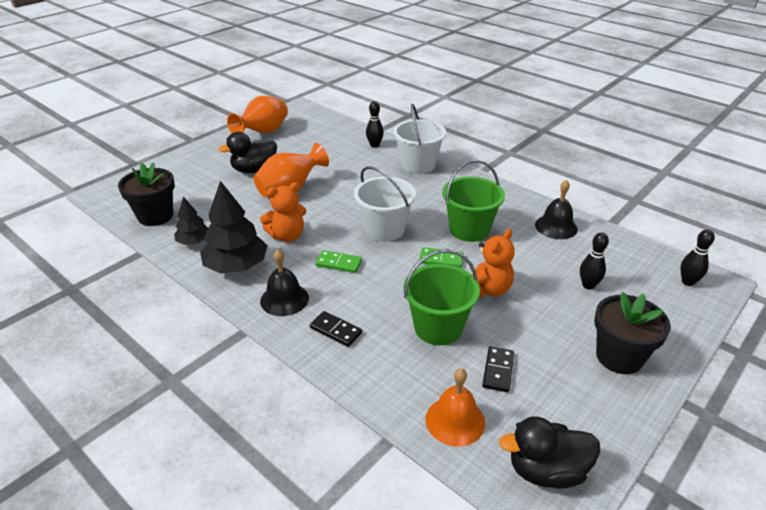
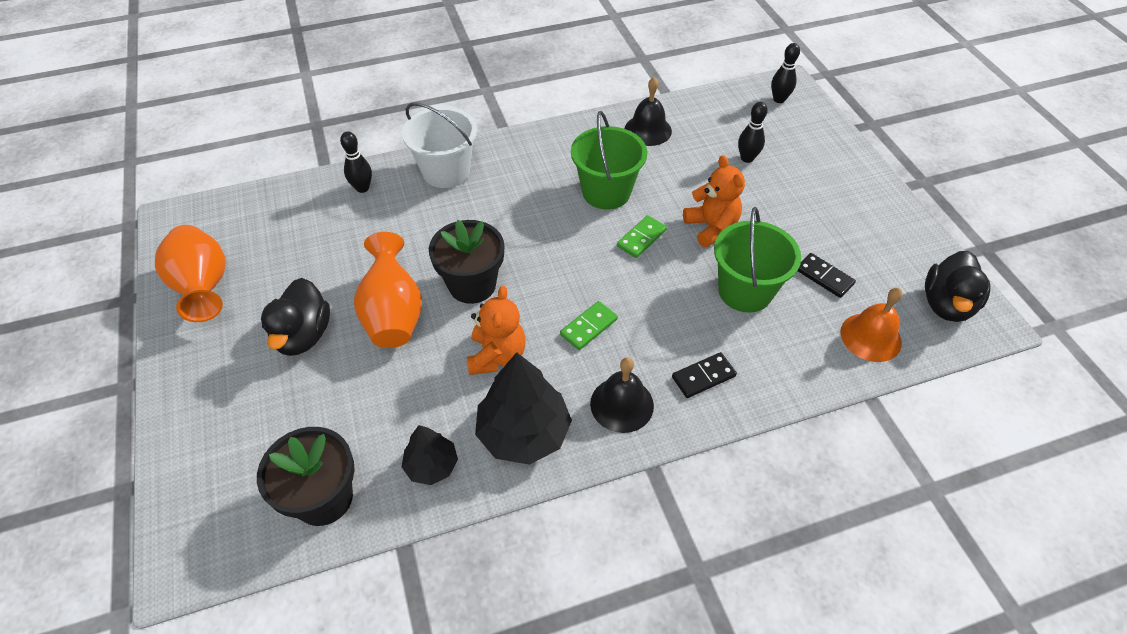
camera: 60 degrees left, 15 degrees up
white bucket [354,166,416,242] -> none
black flower pot [594,292,671,374] -> black flower pot moved to [429,220,504,304]

